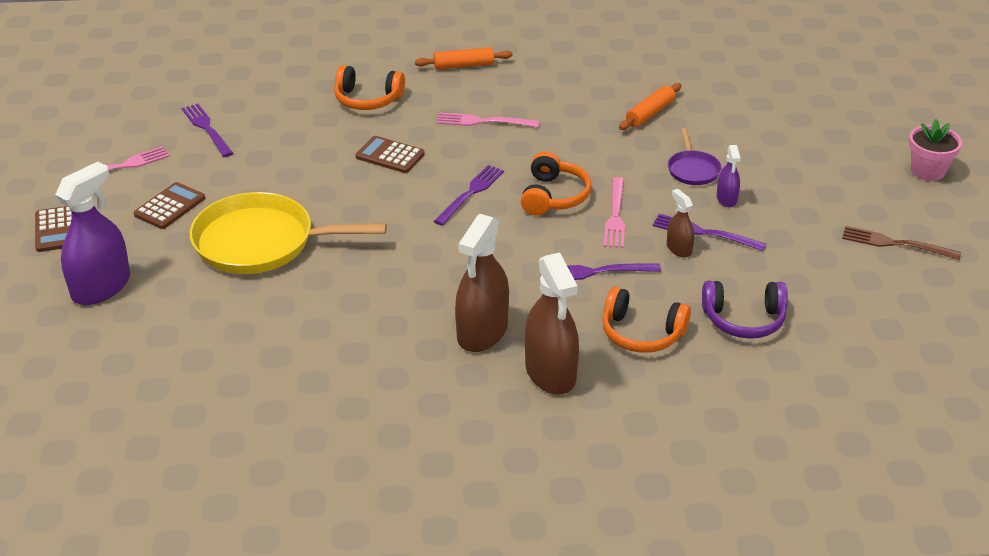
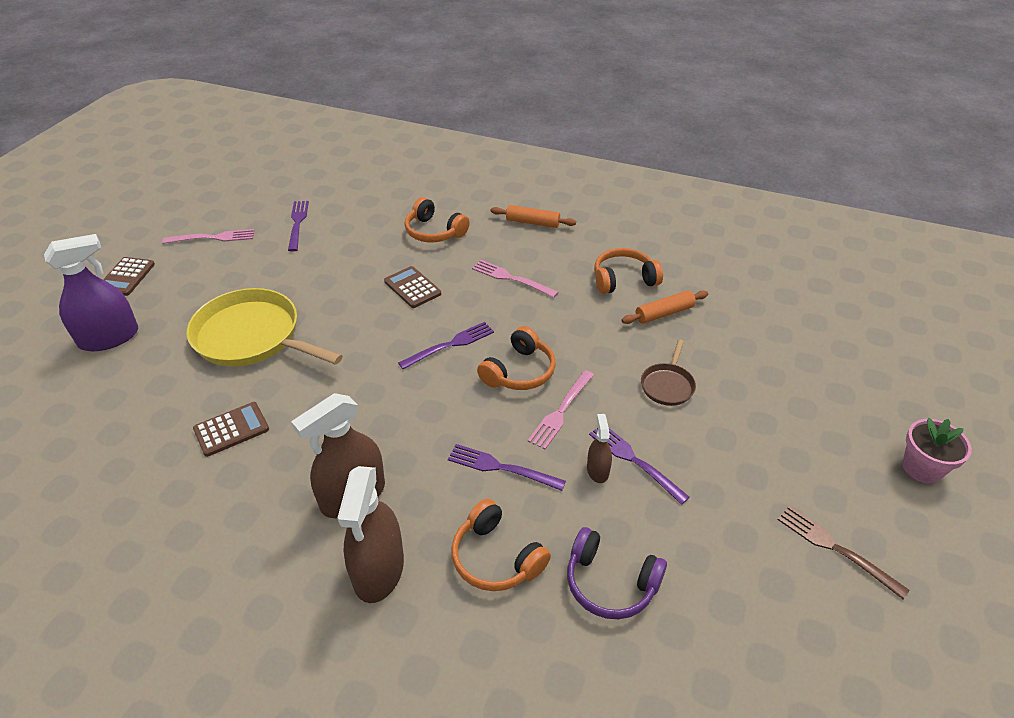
camera: 25 degrees right, 5 degrees up
brown calculator [134,182,205,229] -> brown calculator moved to [193,402,269,457]
purple pan [668,128,722,185] -> brown pan [641,339,696,406]
purple spray bottle [717,145,741,207] -> none
none -> orange headphones [594,248,663,294]

